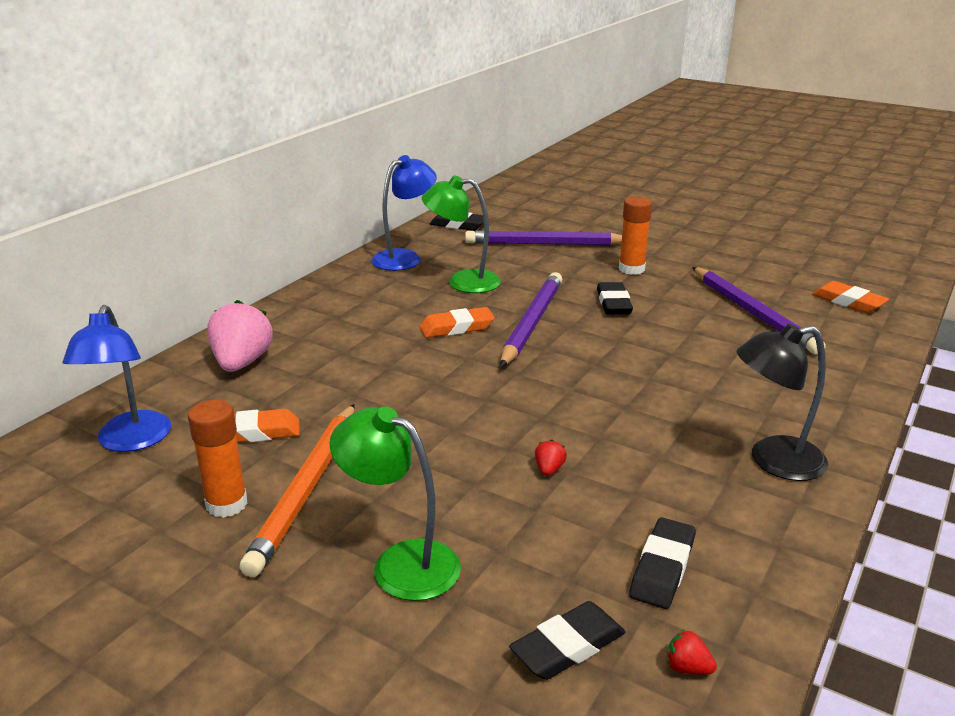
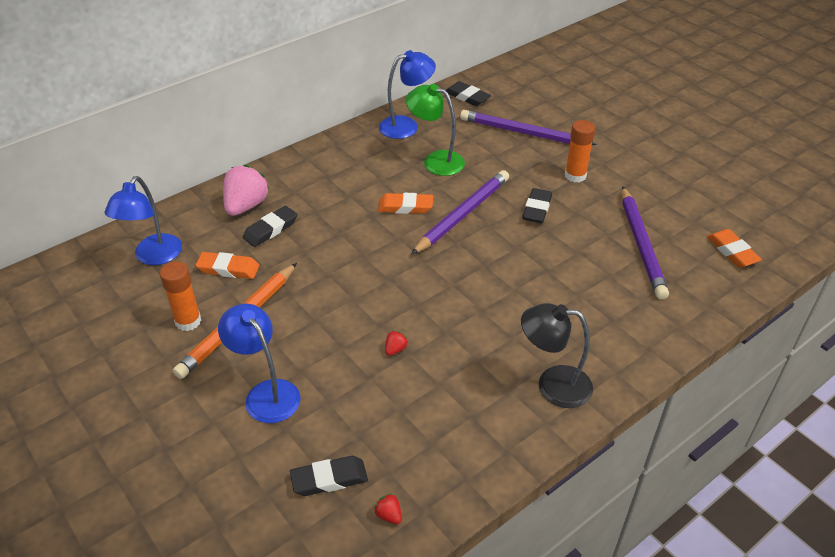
camera: 20 degrees right, 15 degrees up
green lamp [330,407,461,601] -> blue lamp [218,304,301,423]
black eraser [630,517,696,609] -> black eraser moved to [243,206,298,247]

